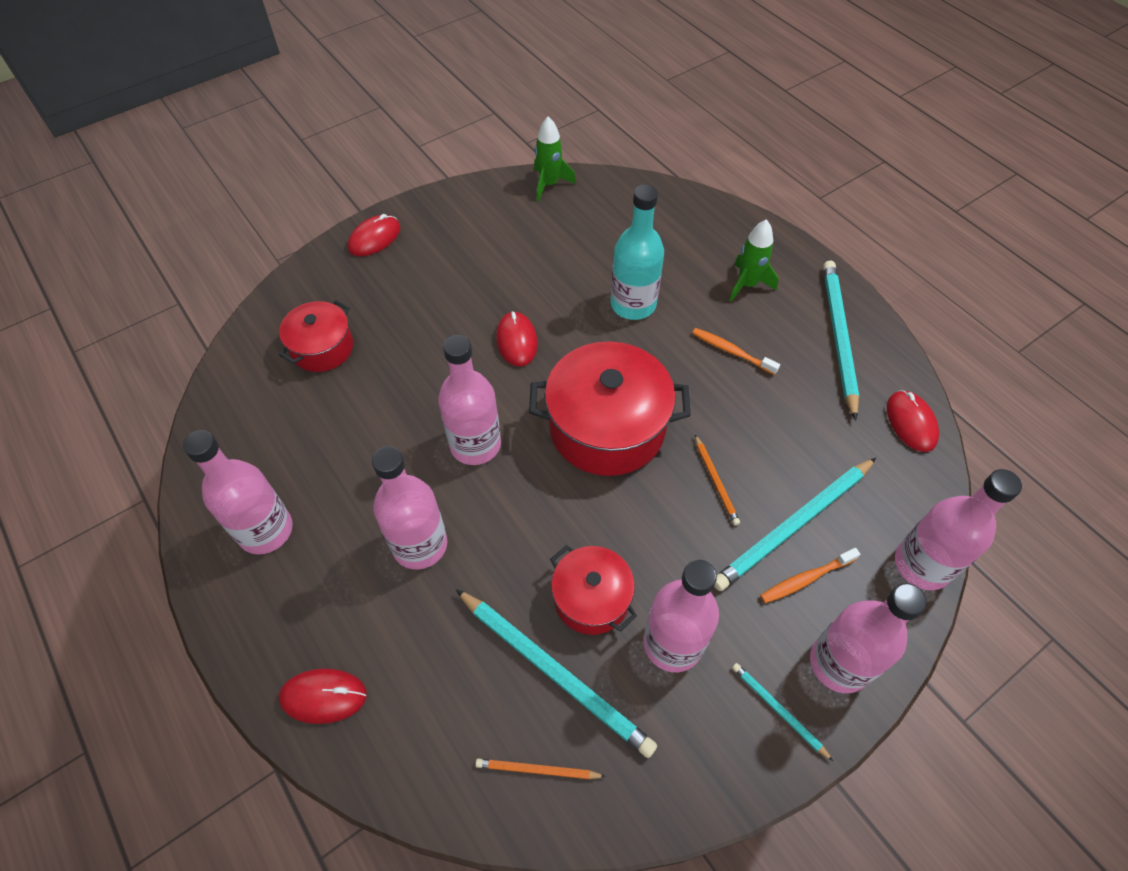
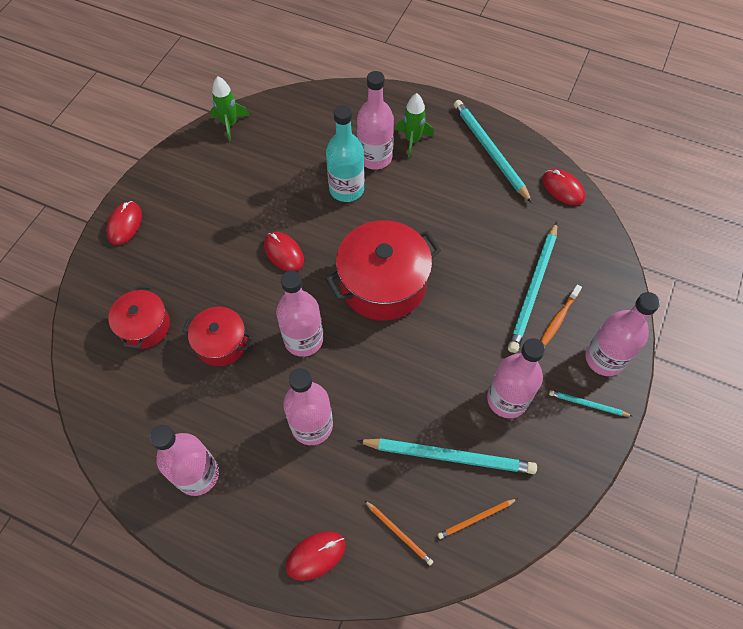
camera: 30 degrees left, 5 degrees up
red pot [550,545,637,635] -> red pot moved to [182,307,252,366]
orange toothbrush [692,328,780,375] -> none
orange pencil [695,435,740,525] -> orange pencil moved to [364,500,433,566]
pink bottle [895,469,1022,590] -> pink bottle moved to [357,71,394,170]

